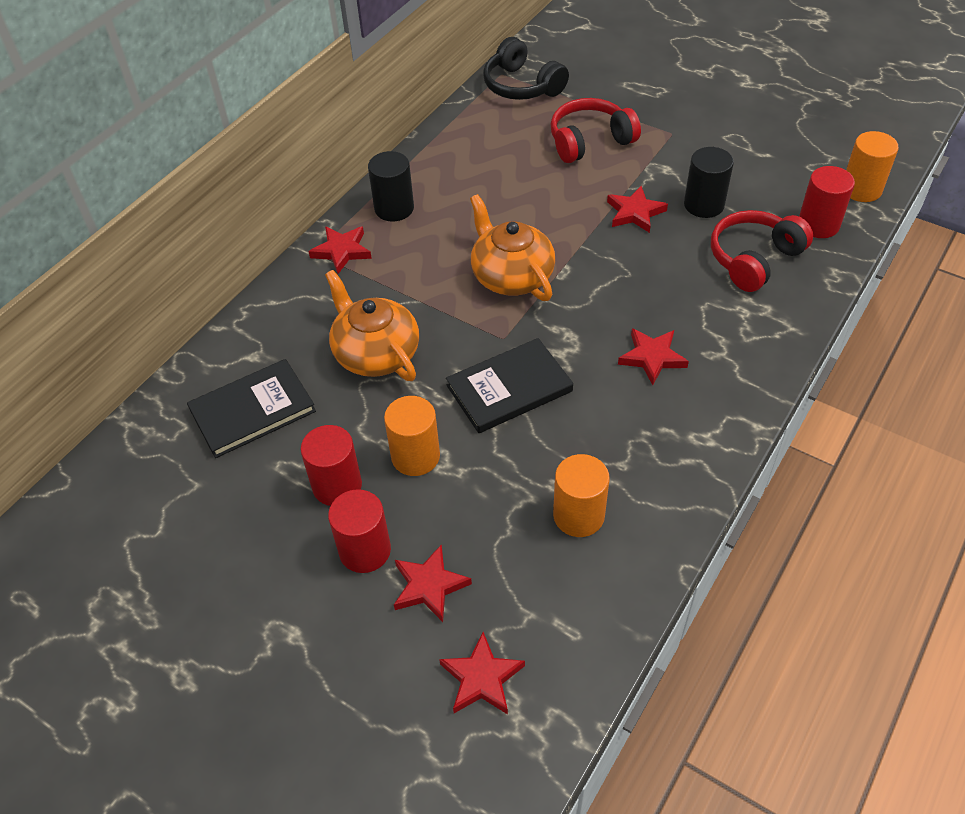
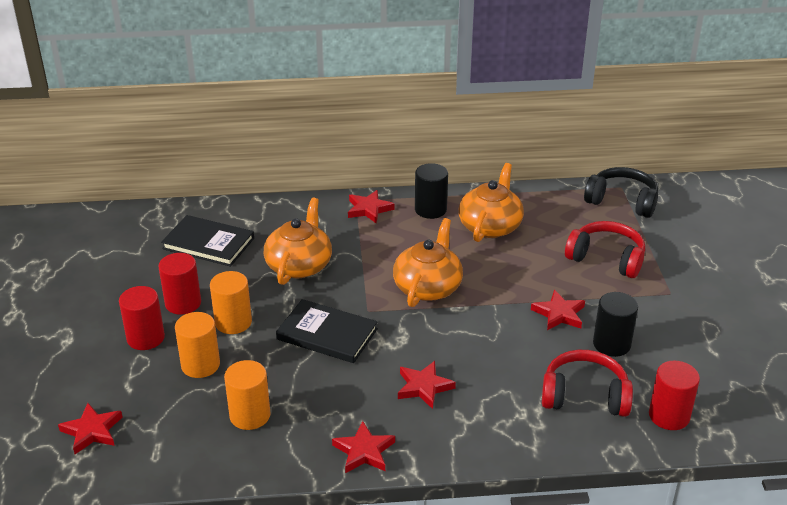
camera: 50 degrees right, 15 degrees down
red star [394,544,472,622] -> red star moved to [332,421,395,473]
black headphones [483,37,569,100] -> black headphones turned 105 degrees clockwise [584,167,658,218]
orange cylinder [846,131,899,202] -> orange cylinder moved to [175,312,220,378]
none -> orange teapot [459,163,524,242]

